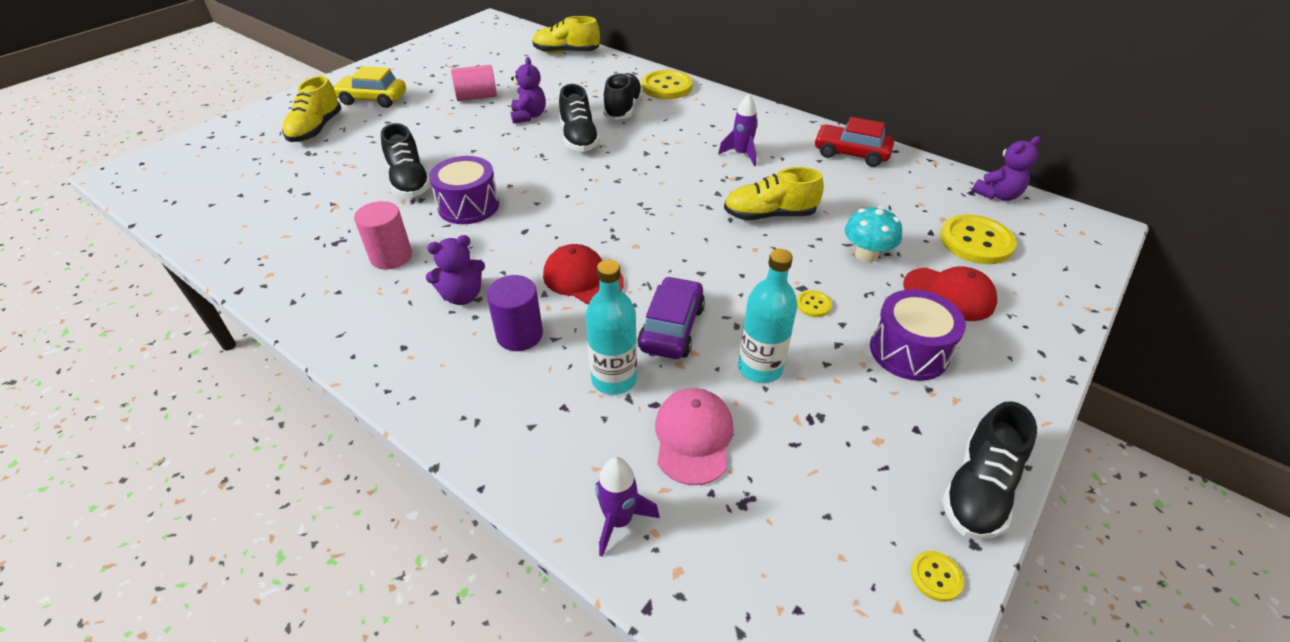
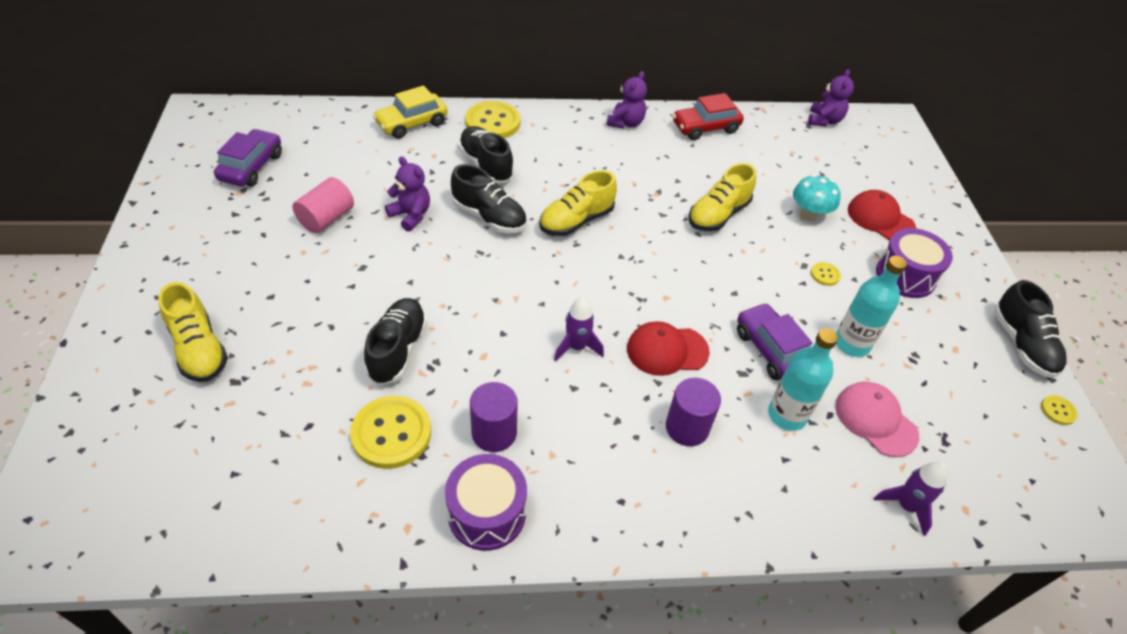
camera: 45 degrees left, 5 degrees up
yellow car [333,66,406,108] -> yellow car moved to [373,85,448,139]
pink cylinder [354,201,412,269] -> purple cylinder [470,382,518,452]
black shoe [381,123,431,198] -> black shoe turned 105 degrees counterclockwise [364,298,427,385]
purple teddy bear [426,235,485,305] -> purple teddy bear moved to [606,71,647,129]
purple drum [429,156,499,224] -> purple drum moved to [445,454,527,551]
yellow shoe [533,16,600,53] -> yellow shoe moved to [539,170,617,236]
purple rocket [718,94,758,166] -> purple rocket moved to [554,297,604,362]
red cap [903,266,997,321] -> red cap turned 120 degrees counterclockwise [848,190,916,240]
yellow button [940,214,1017,264] -> yellow button moved to [350,396,431,469]
none -> purple car [214,129,282,187]

